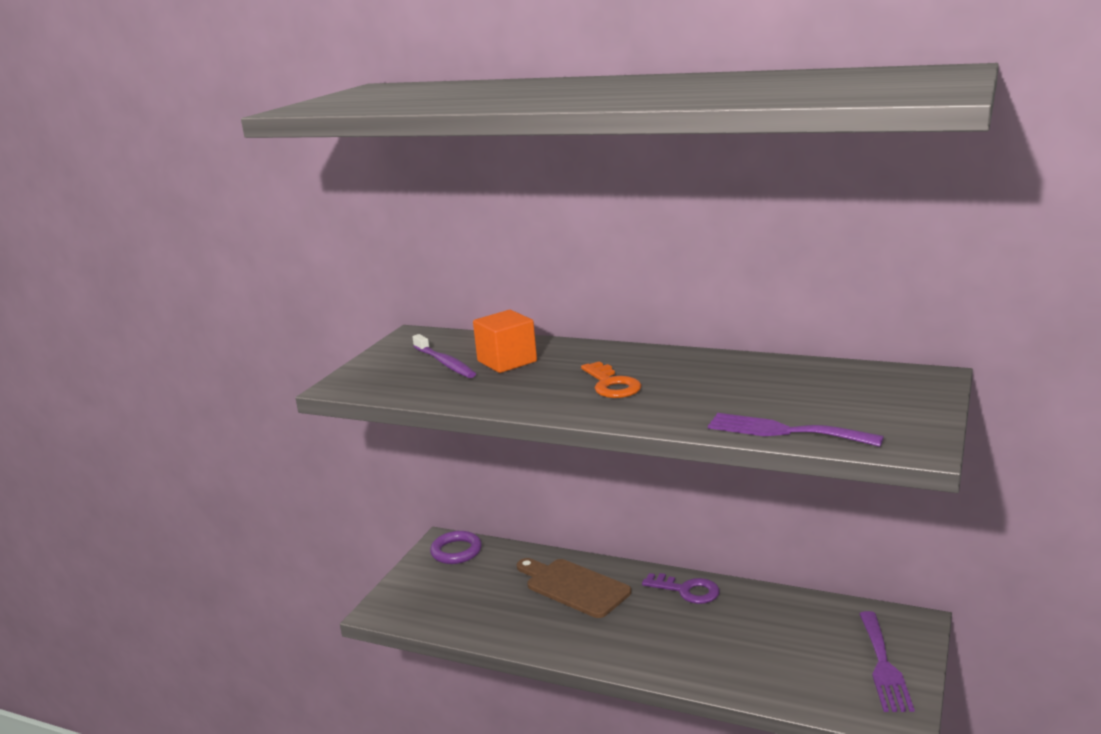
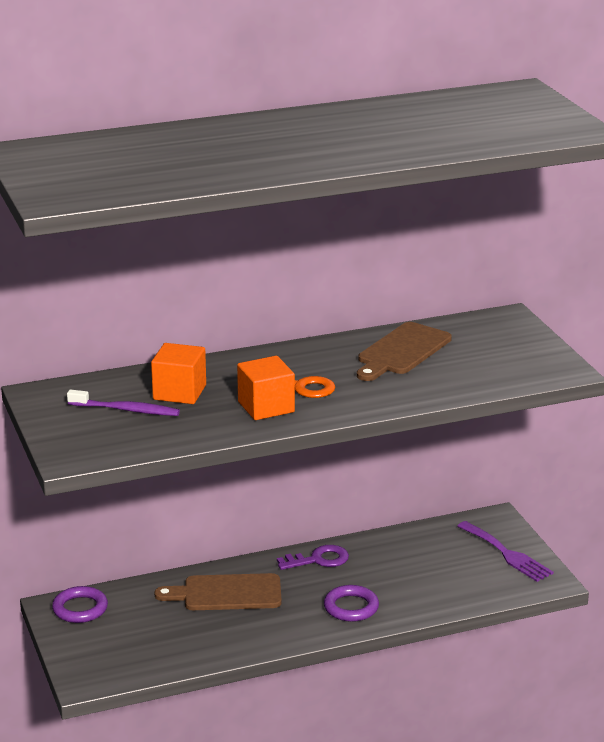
camera: 45 degrees left, 5 degrees up
purple fork [708,413,884,447] -> none
none -> orange cube [237,356,295,420]
none -> purple ring [324,585,379,622]
none -> brown cutting board [357,322,452,381]

